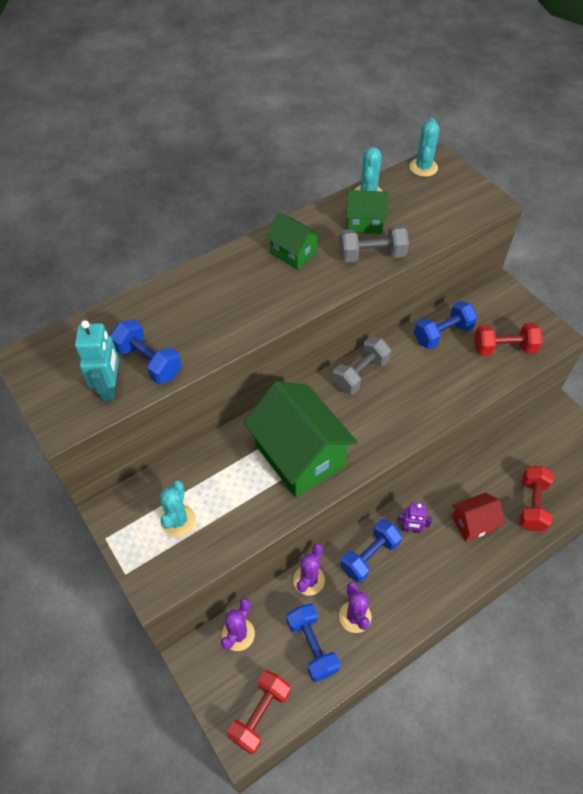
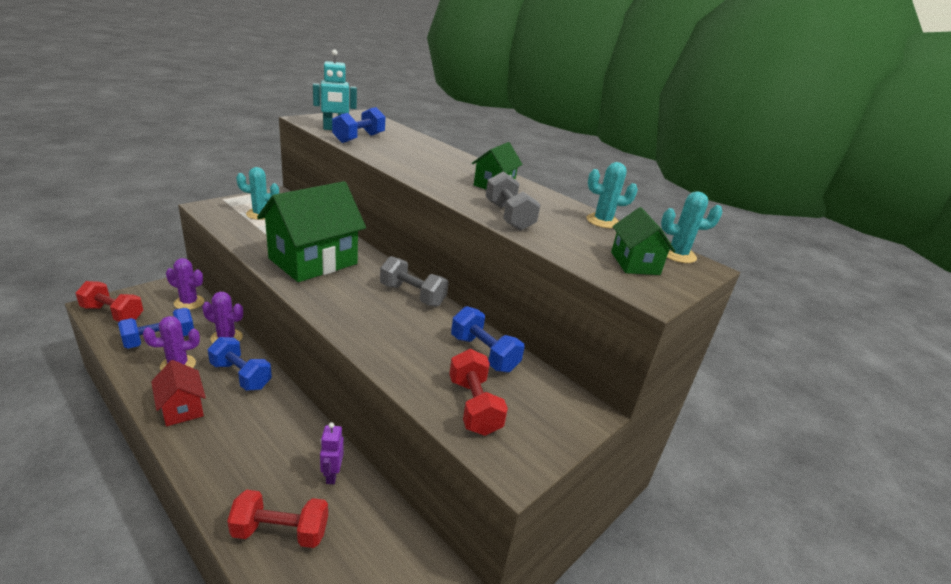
camera: 75 degrees right, 25 degrees down
green house [346,190,389,234] -> green house moved to [611,207,675,275]
purple robot [397,503,432,533] -> purple robot moved to [320,422,344,484]
red house [452,492,505,541] -> red house moved to [151,360,206,426]

